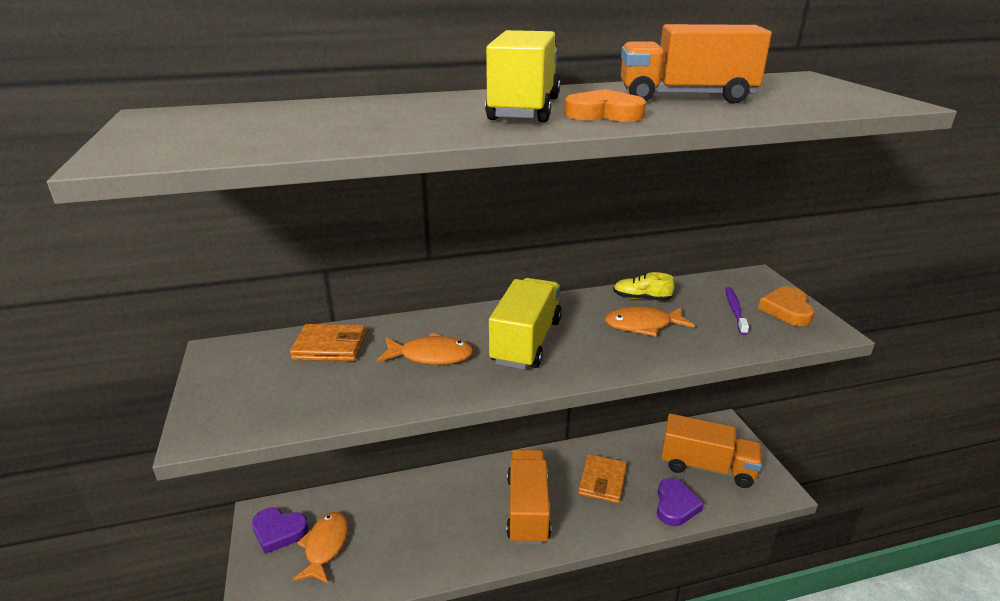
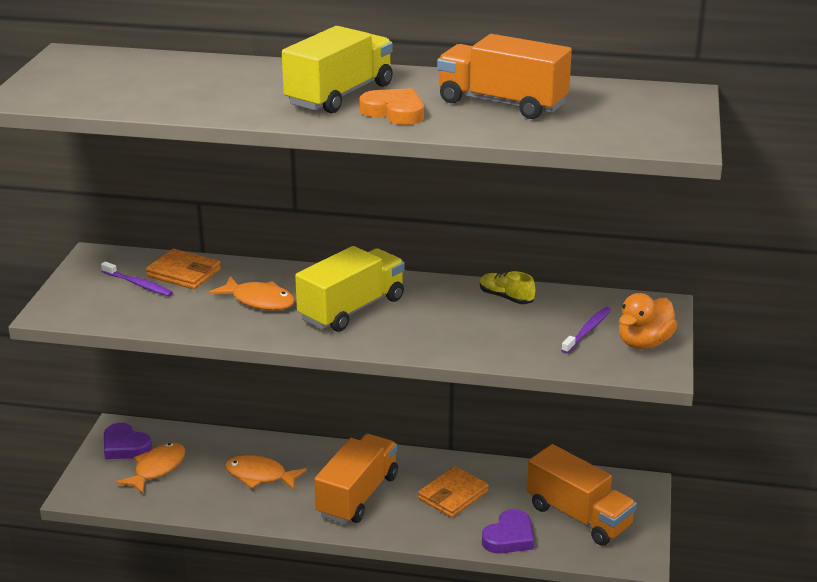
camera: 25 degrees right, 0 degrees up
orange fish [605,306,695,336] -> orange fish moved to [225,455,307,490]
orange heart [758,286,815,326] -> orange duck [619,293,677,349]
none -> purple toothbrush [101,262,173,296]

